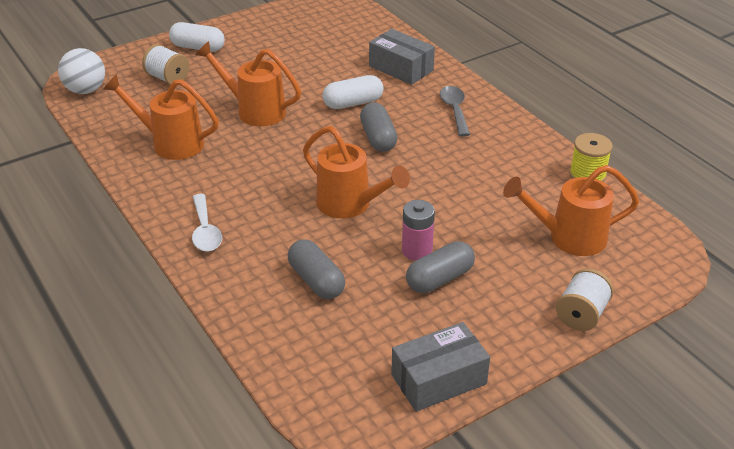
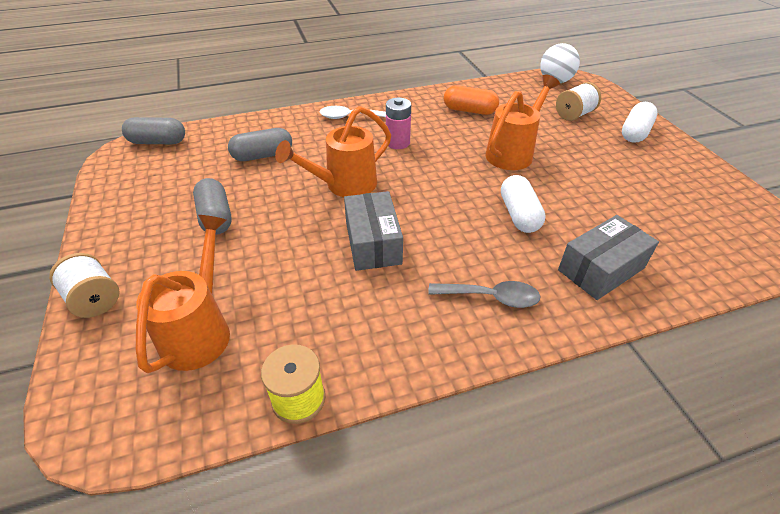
camera: 105 degrees right, 5 degrees up
orange watering can [103,74,219,160] -> orange capsule [444,85,499,115]
grey capsule [360,103,398,152] -> grey capsule moved to [122,117,185,144]
grey box [391,322,490,412] -> grey box moved to [344,191,403,271]
pink battery [402,200,435,261] -> pink battery moved to [386,98,411,149]

